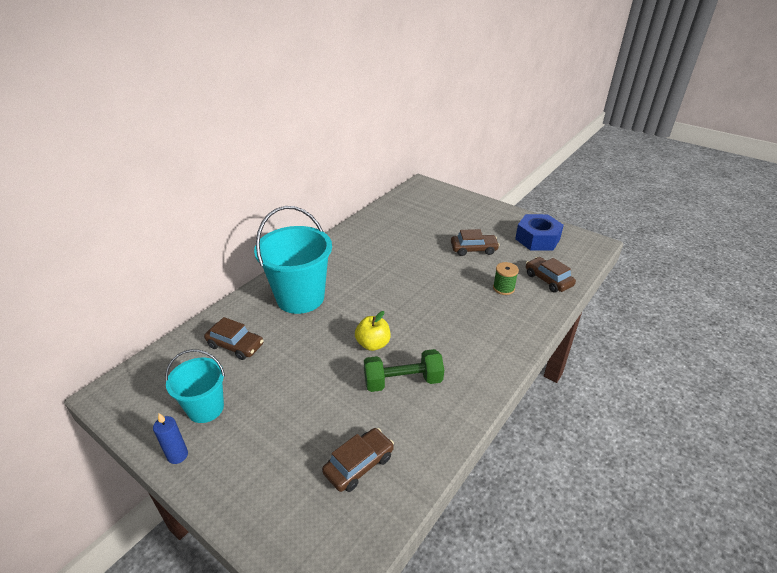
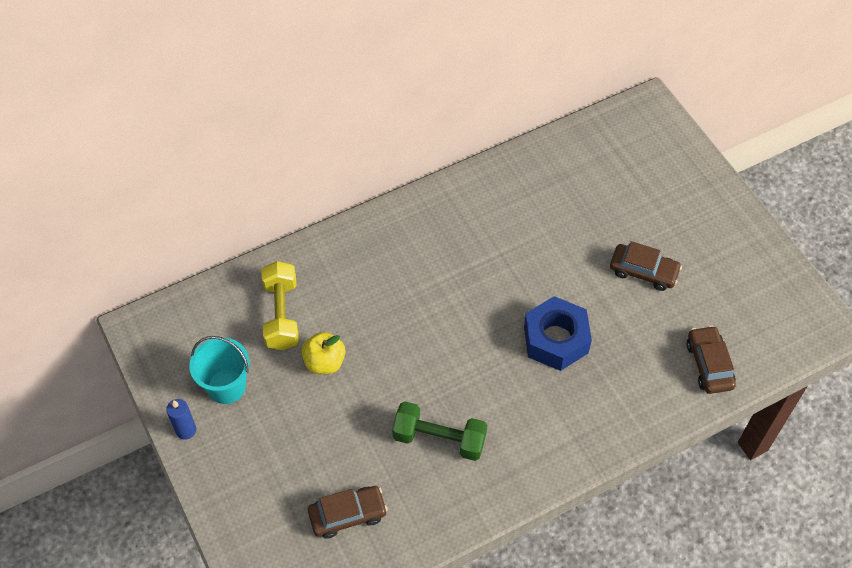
camera: 25 degrees right, 20 degrees up
brown car [204,317,264,360] -> yellow dumbbell [262,261,299,350]
turquoise bucket [254,206,332,314] -> none
yellow apple [355,311,390,351] -> yellow apple moved to [301,332,346,374]
green spool [493,262,519,295] -> none
blue nut [515,214,564,251] -> blue nut moved to [524,296,592,371]

